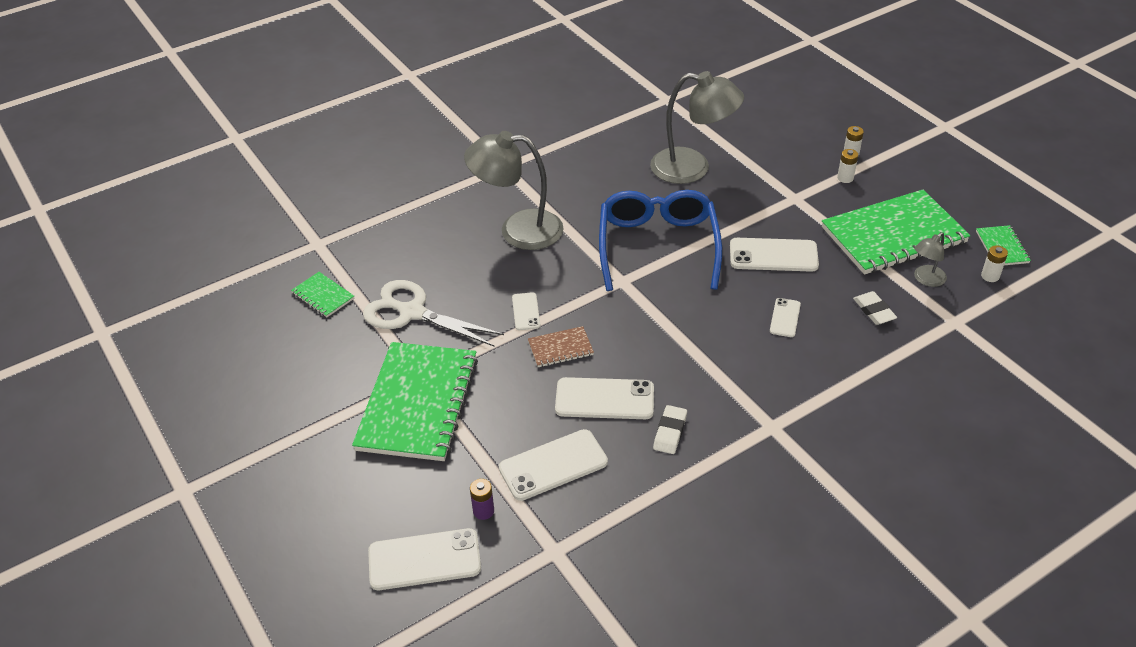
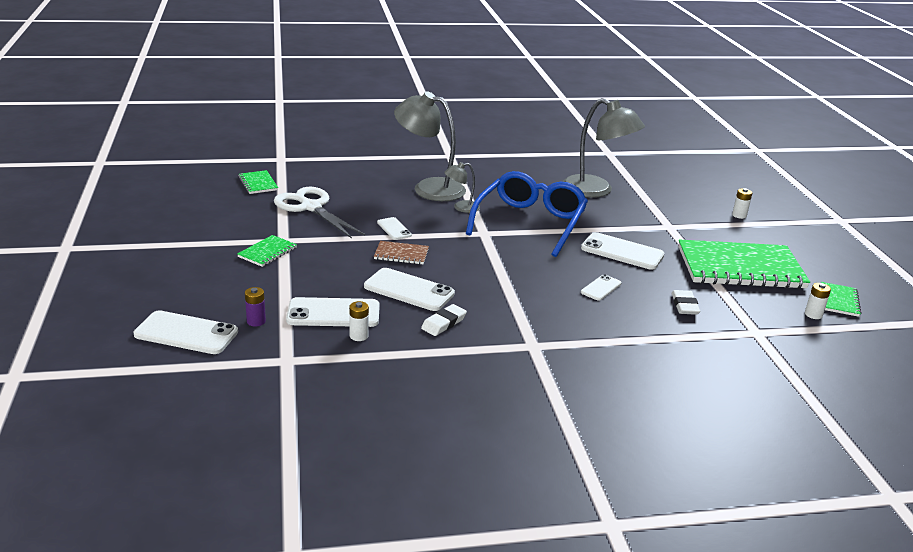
camera: 20 degrees right, 15 degrees down
green notebook [352,342,478,461] -> green notebook [237,235,297,267], size x0.44
white phone [512,292,540,330] -> white phone turned 45 degrees counterclockwise [377,217,412,240]
white battery [837,149,858,183] -> white battery moved to [349,301,369,341]
grey lamp [914,232,947,287] -> grey lamp moved to [444,162,480,213]

